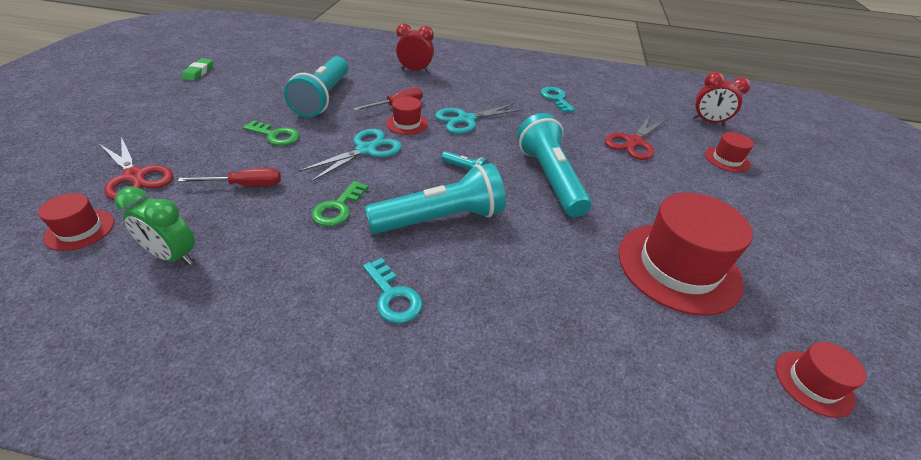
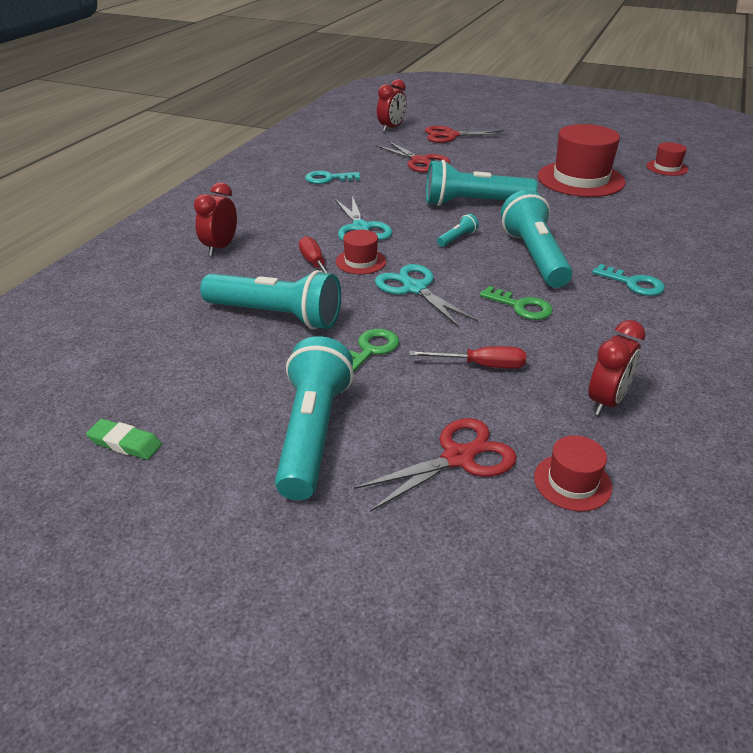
camera: 75 degrees left, 5 degrees down
green clock [115,187,195,265] -> red clock [588,320,646,416]
red screwdriver [178,168,281,186] -> red screwdriver turned 90 degrees clockwise [409,346,526,369]
turquoise key [363,258,422,323] -> turquoise key turned 60 degrees clockwise [592,264,665,296]
red hat [705,132,754,172] -> red scissors [425,126,507,143]
none -> turquoise flashlight [275,336,354,500]

